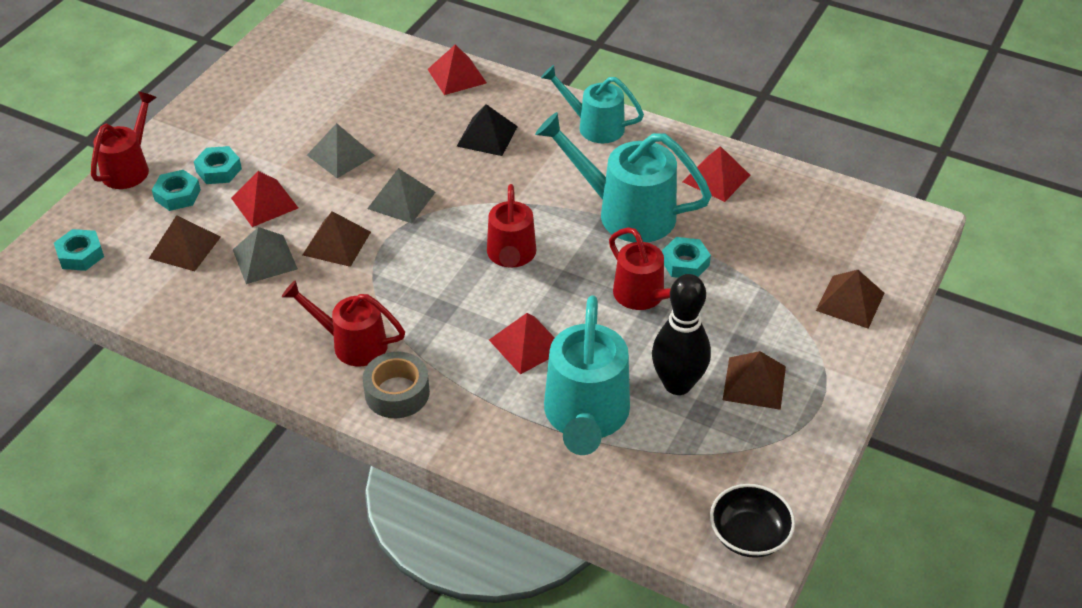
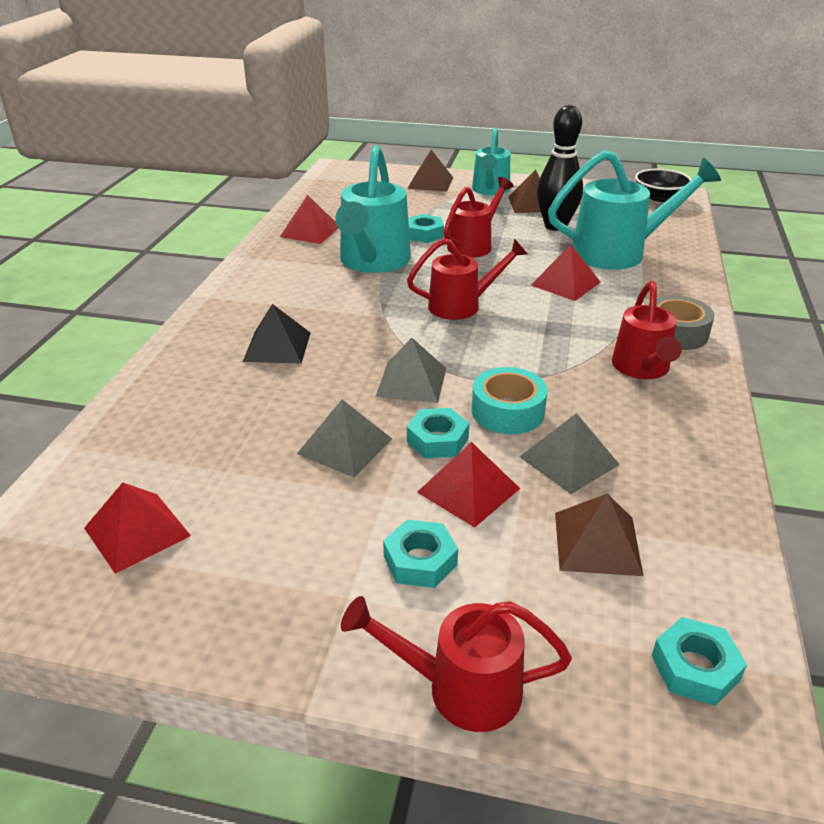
camera: 105 degrees left, 10 degrees down
turquoise nut [152,170,201,211] -> turquoise nut moved to [407,408,469,458]
brown pyramid [303,211,371,267] -> turquoise tape [472,367,548,434]
red pyramid [427,44,487,95] -> red pyramid moved to [84,482,191,574]
turquoise watering can [541,65,644,143] -> turquoise watering can moved to [472,128,510,195]

